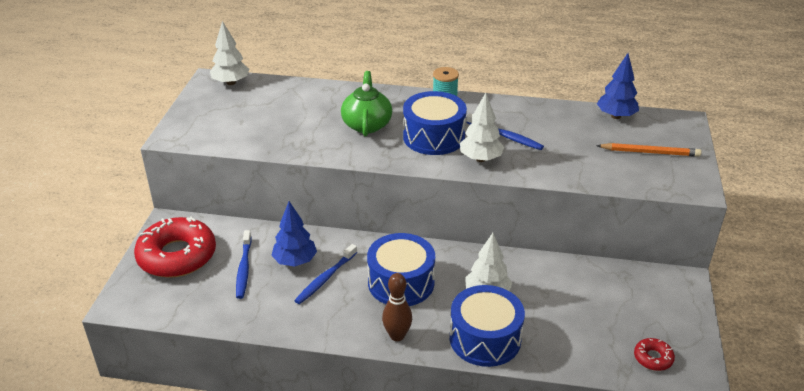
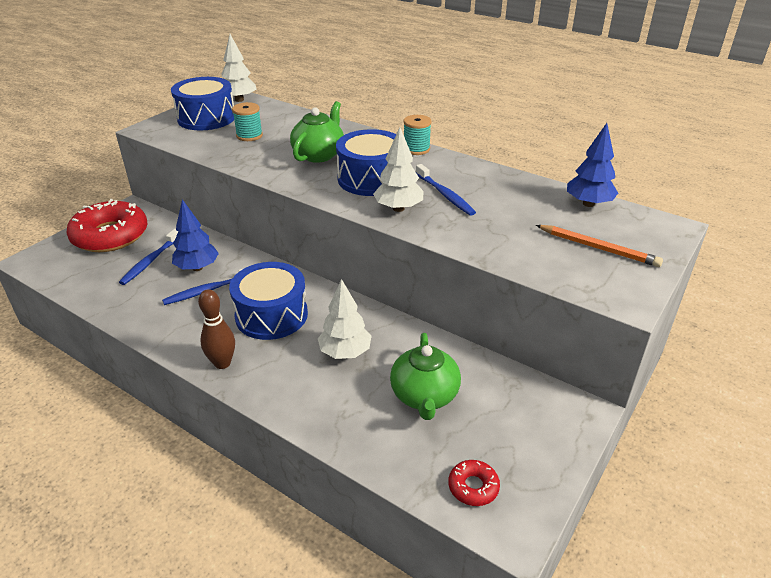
camera: 25 degrees right, 0 degrees up
blue drum [450,285,525,367] -> blue drum moved to [171,77,234,131]
none -> turquoise spool [232,102,263,141]
none -> green teapot [390,333,461,420]

